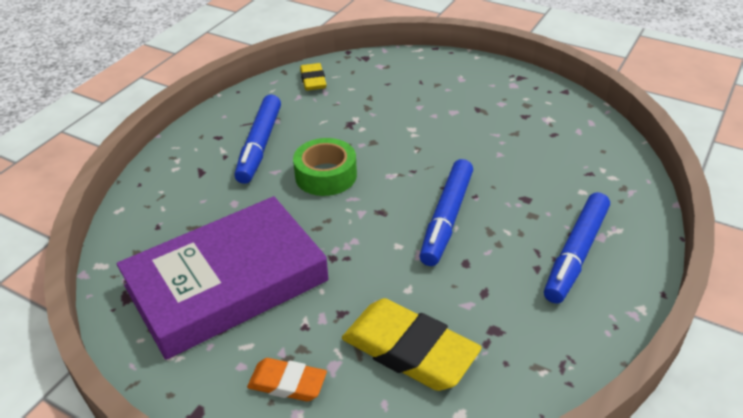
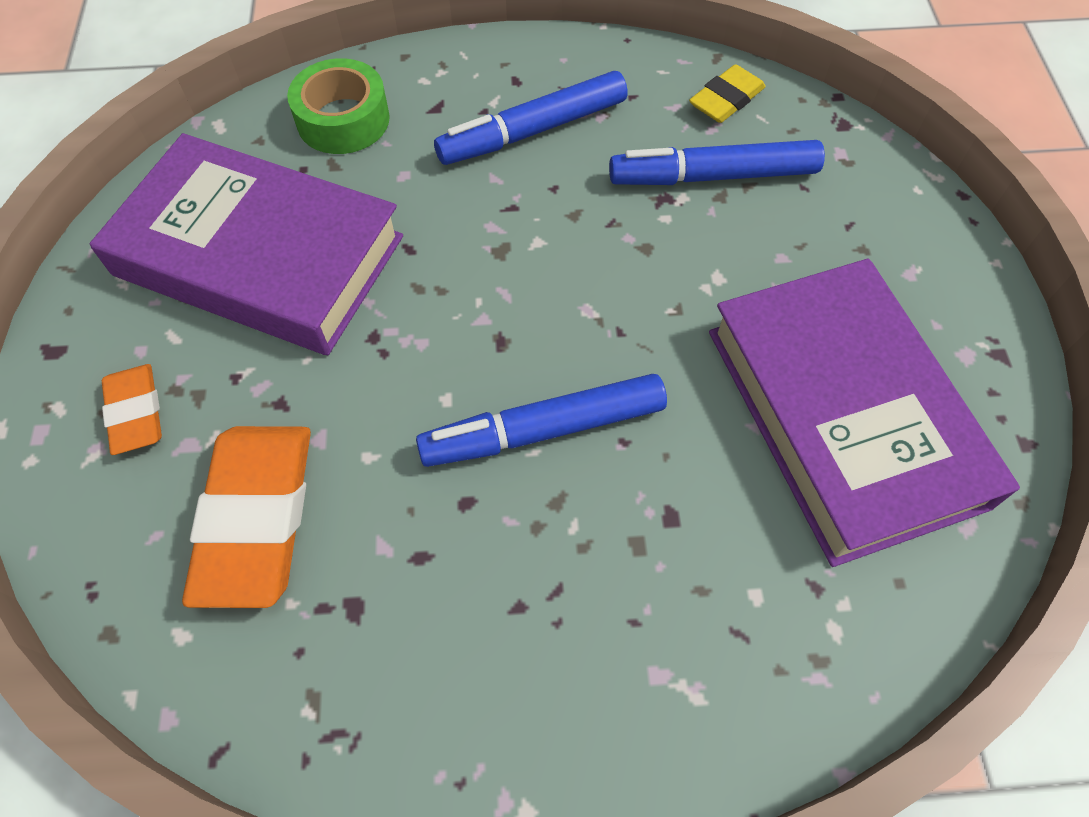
camera: 55 degrees right, 20 degrees up
green tape [293,138,357,196] -> green tape moved to [287,58,390,154]
yellow eraser [342,298,482,391] -> orange eraser [182,426,311,608]
blue marker [544,192,610,304] -> blue marker moved to [609,140,825,185]
none -> purple book [709,259,1020,567]

